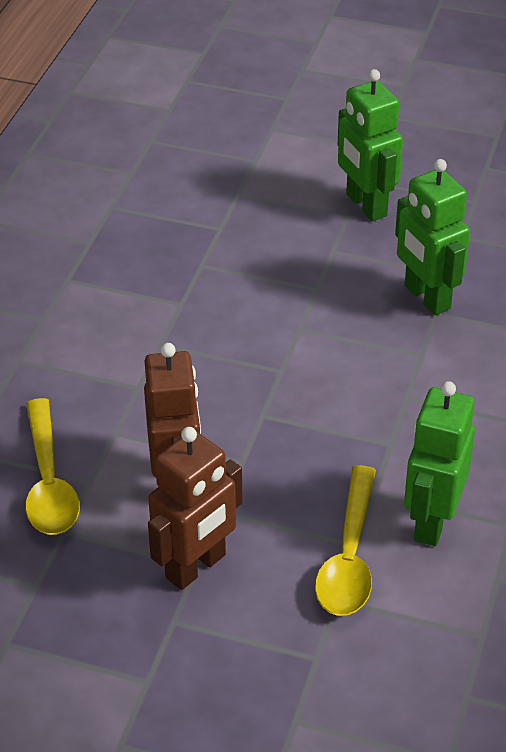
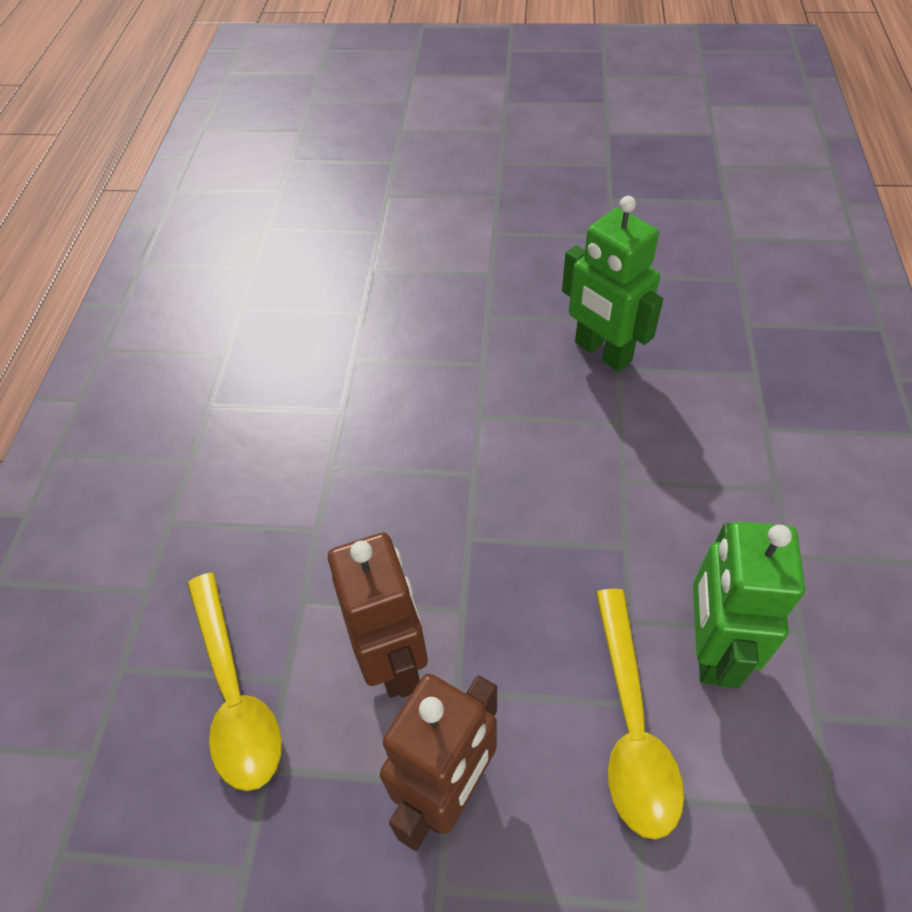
camera: 10 degrees left, 10 degrees up
green robot [338,69,403,221] -> none

